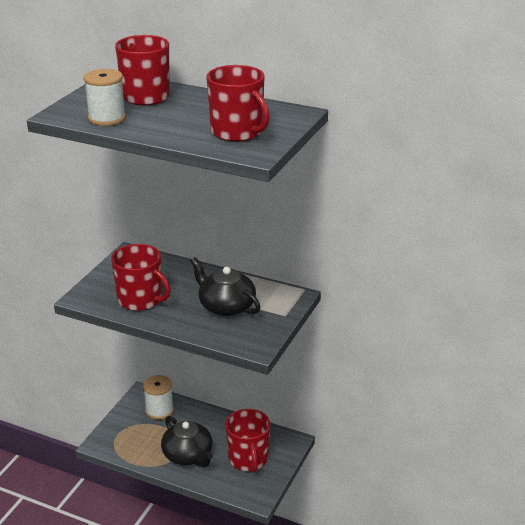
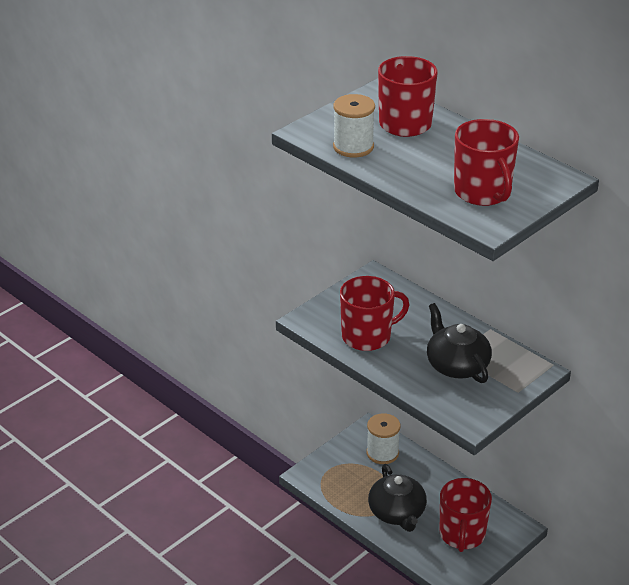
camera: 20 degrees right, 5 degrees up
red mug [111,244,171,311] -> red mug turned 75 degrees counterclockwise [340,276,409,351]

